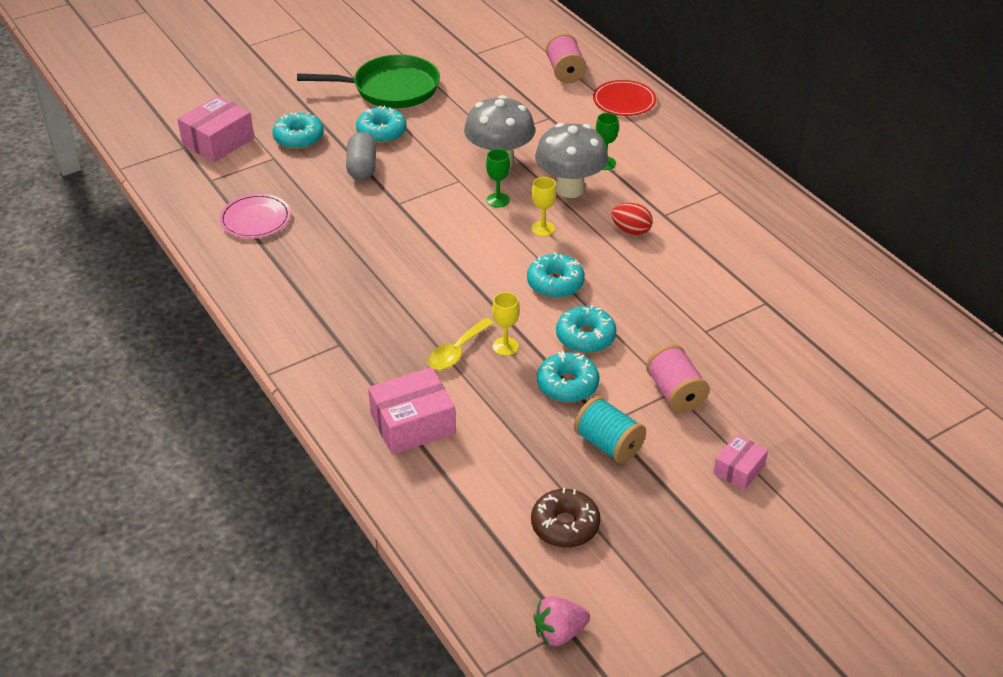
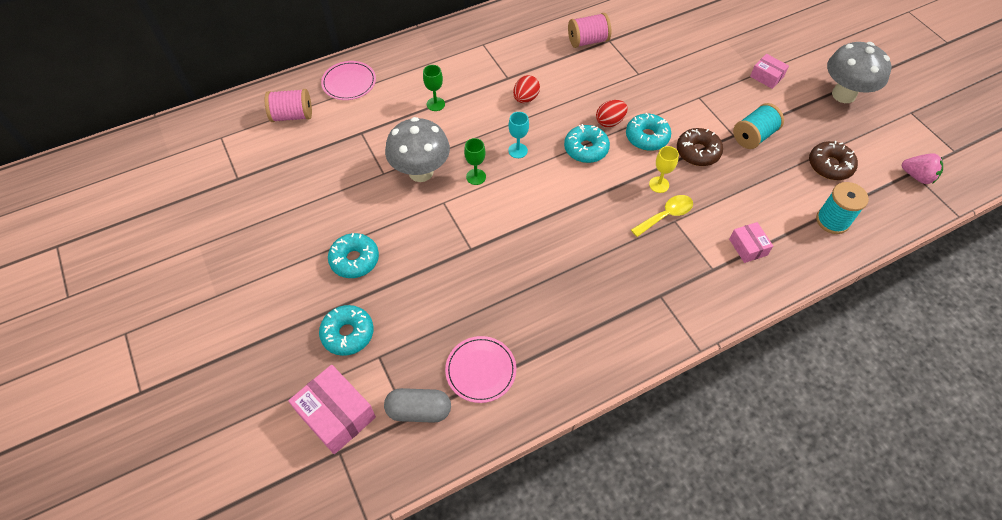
camera: 85 degrees left, 15 degrees up
green pan [297,54,440,108] -> none
grey capsule [346,132,376,180] -> grey capsule moved to [384,388,451,423]
pink box [368,367,456,455] -> pink box [729,222,773,263], size x0.58
yellow spoon [428,318,494,370] -> yellow spoon turned 75 degrees counterclockwise [631,195,693,237]
yellow goblet [531,177,556,237] -> turquoise goblet [508,112,529,158]
pink strawberry [534,596,590,646] -> pink strawberry turned 45 degrees counterclockwise [902,153,943,184]
grey mushroom [535,123,608,198] -> grey mushroom moved to [827,42,891,103]
turquoise donut [537,351,600,402] -> brown donut [677,128,723,166]
red plate [593,80,656,116] -> pink plate [321,61,376,100]
pink spool [646,344,709,413] -> pink spool moved to [568,13,611,48]
none -> red egg [596,100,628,127]
none -> turquoise spool [816,182,869,234]

